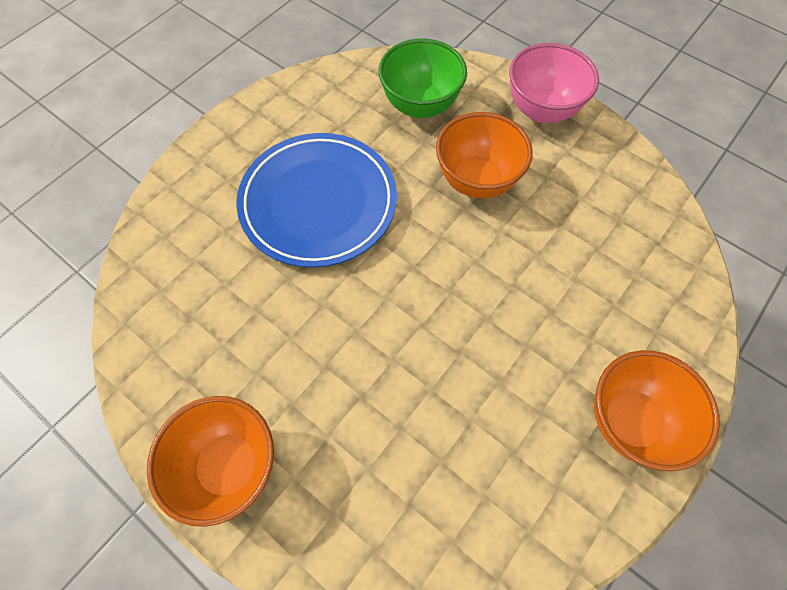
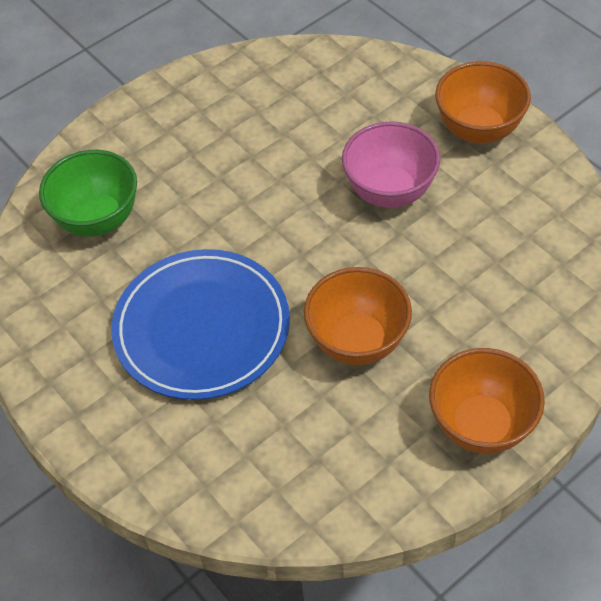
camera: 75 degrees left, 10 degrees down
orange bowl [436,112,533,198] -> orange bowl moved to [304,267,412,365]
pink bowl [509,43,599,123] -> pink bowl moved to [342,121,440,208]

